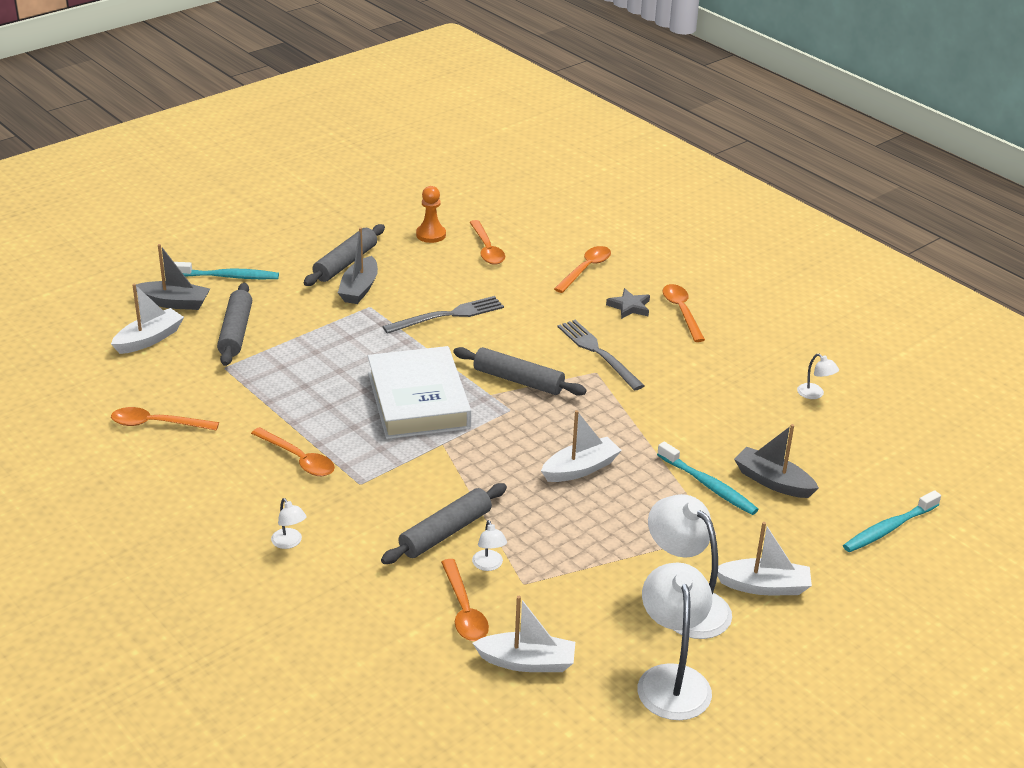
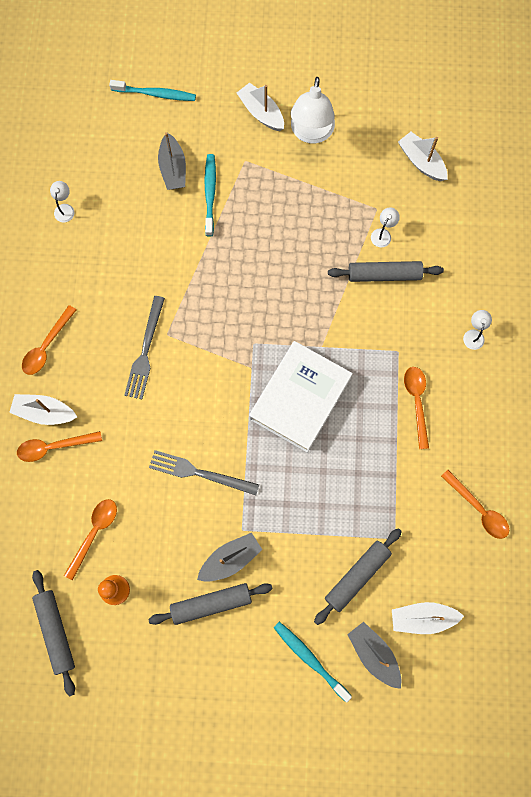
camera: 135 degrees left, 40 degrees up
orange spoon [441,559,489,641] -> none
grey rolling pin [453,347,587,396] -> grey rolling pin moved to [32,570,75,696]
white boat [541,410,622,482] -> white boat moved to [9,394,77,425]
grey star [606,288,650,319] -> none
white lamp [637,563,712,720] -> none

